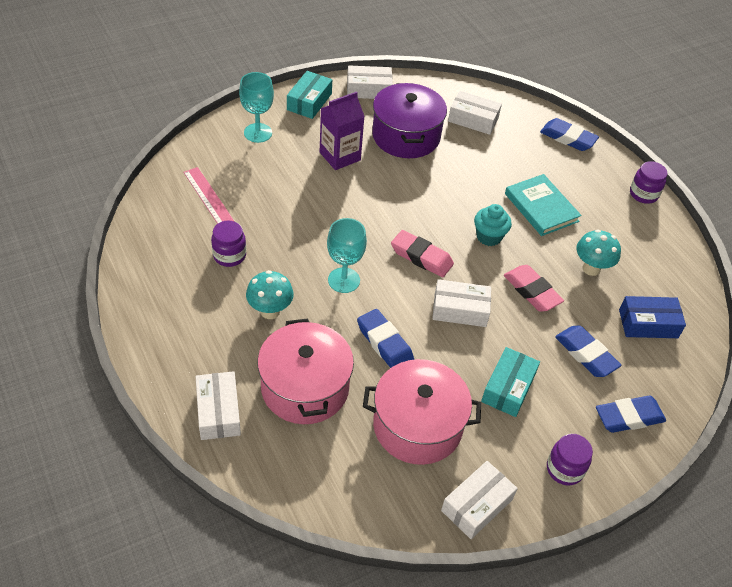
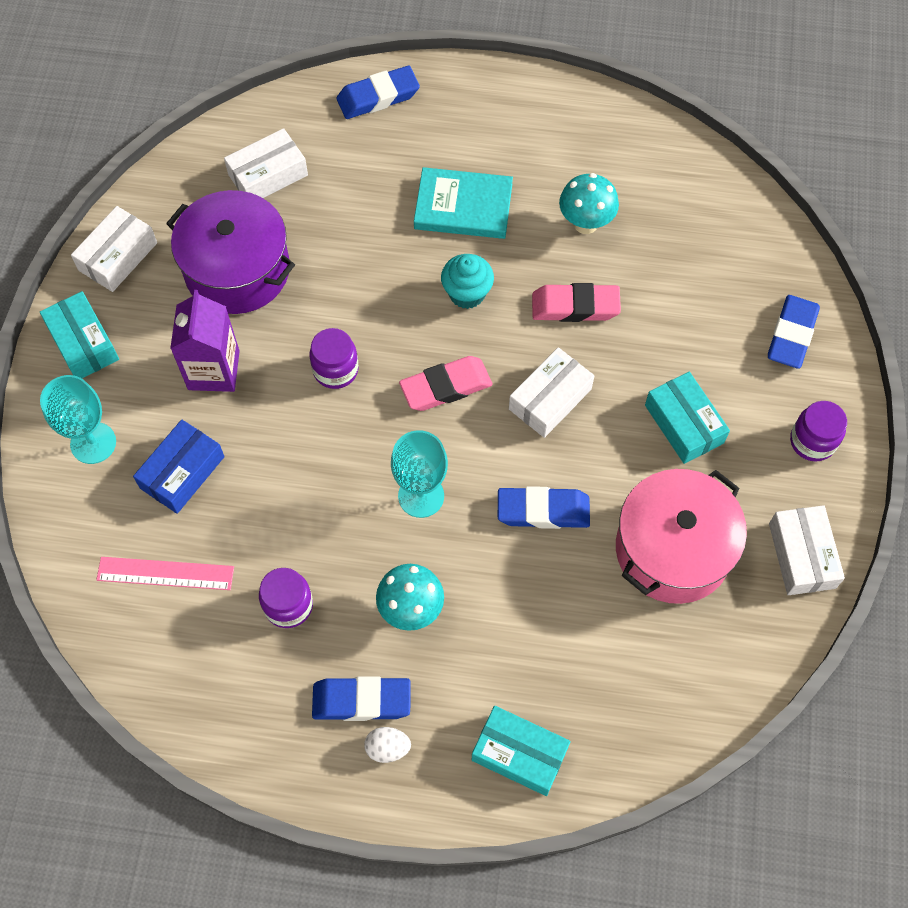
camera: 50 degrees left, 15 degrees up
white box [195,371,241,440] -> turquoise box [472,706,570,796]
pink pot [257,318,354,424] -> none
blue eraser [555,326,621,377] -> blue eraser moved to [312,676,411,721]
blue box [619,296,686,338] -> blue box moved to [133,419,225,514]
purple jar [630,161,668,204] -> purple jar moved to [310,328,359,389]
none -> white egg [364,727,411,763]

